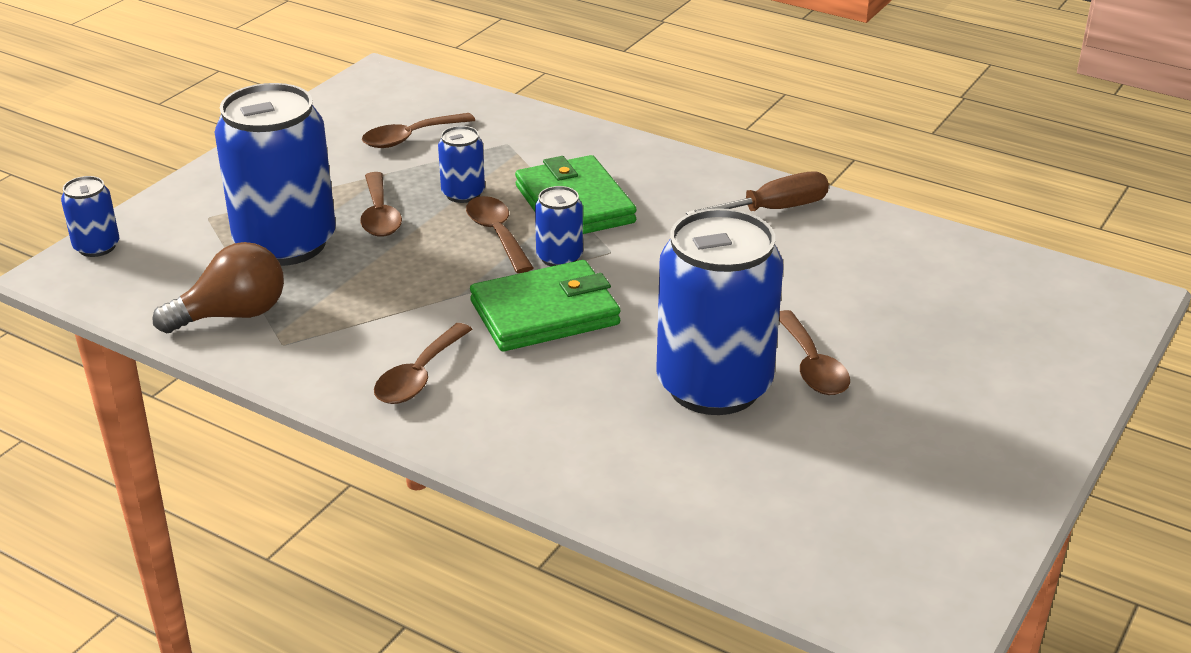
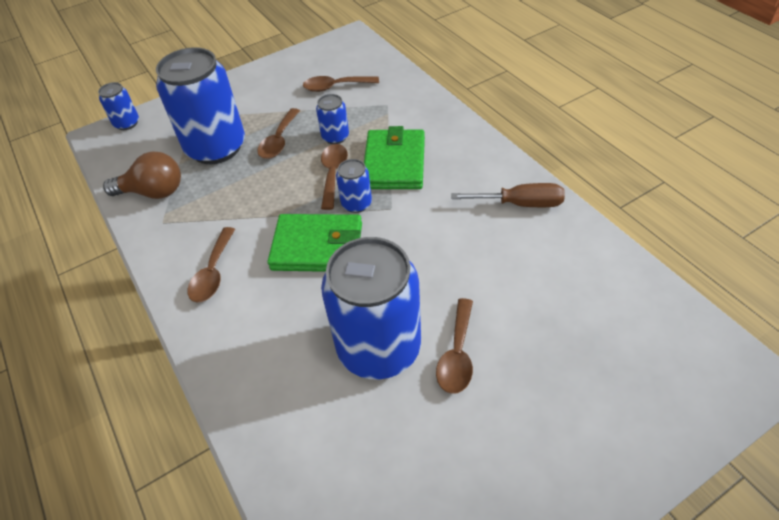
camera: 30 degrees right, 15 degrees up
brown spoon [374,323,473,404] -> brown spoon turned 45 degrees counterclockwise [188,227,235,302]

